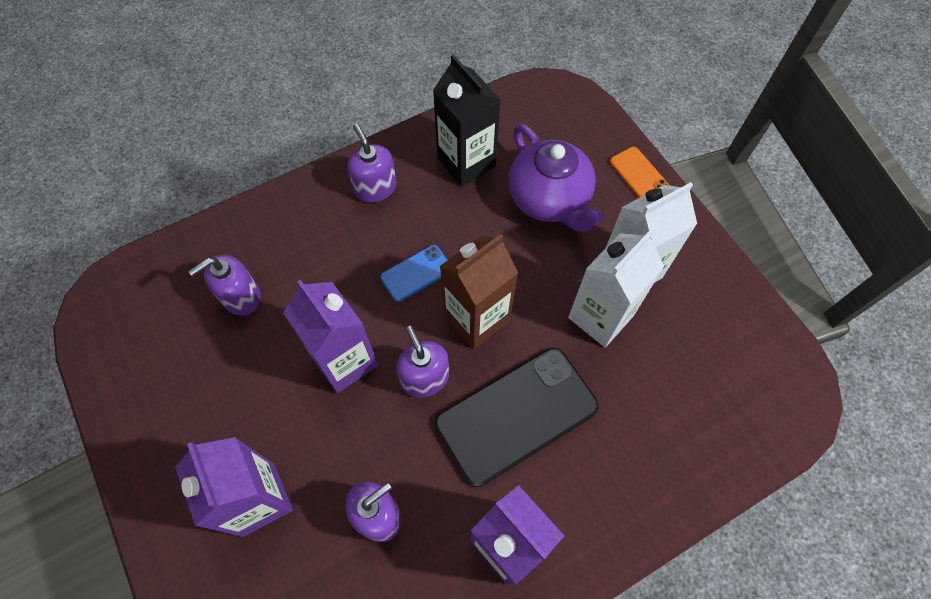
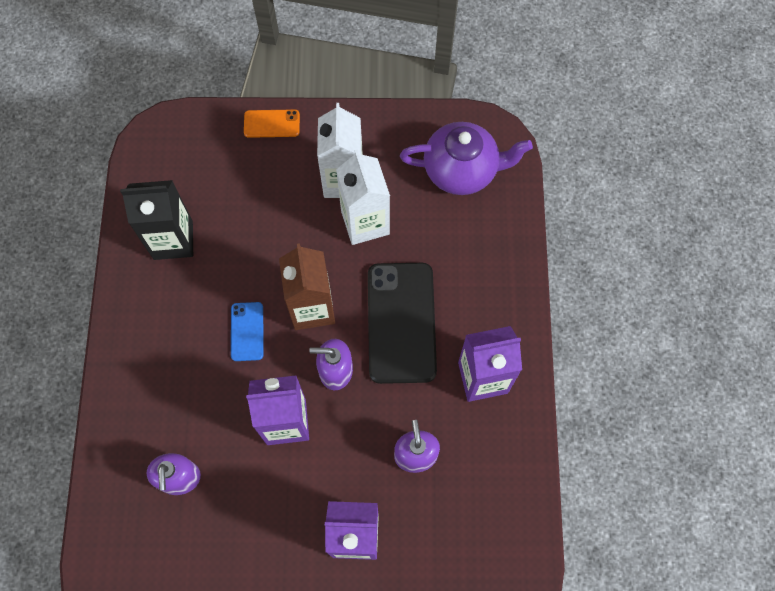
camera: 60 degrees left, 5 degrees up
purple soap dispenser [348,124,396,203] -> none
purple teapot [509,124,604,232] -> purple teapot moved to [400,122,533,195]

